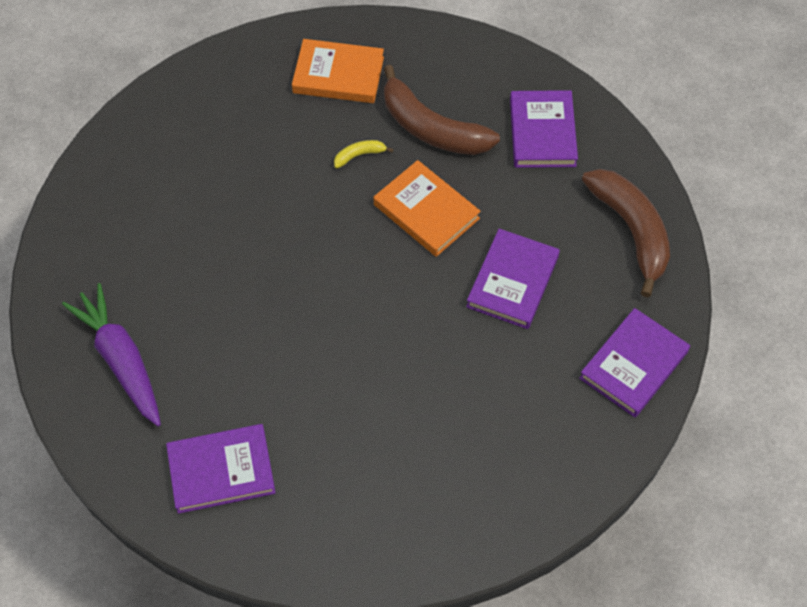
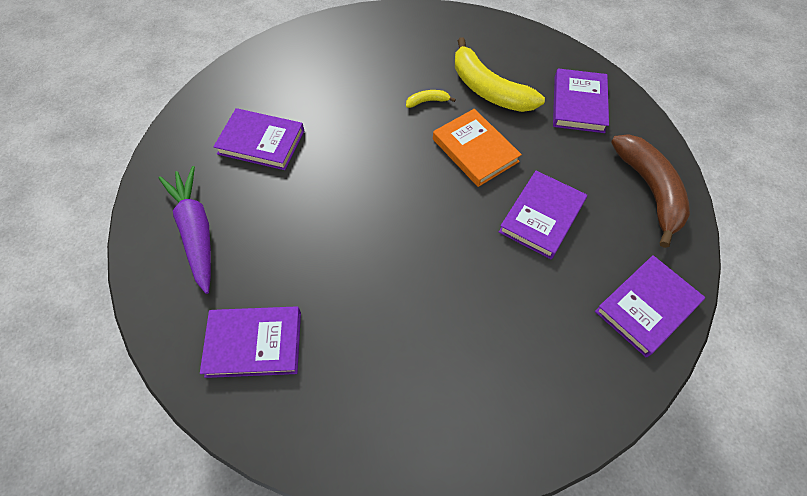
camera: 10 degrees right, 0 degrees up
orange book [292,39,384,103] -> none
brown banana [384,65,500,155] -> yellow banana [455,37,545,112]
none -> purple book [213,108,304,170]

